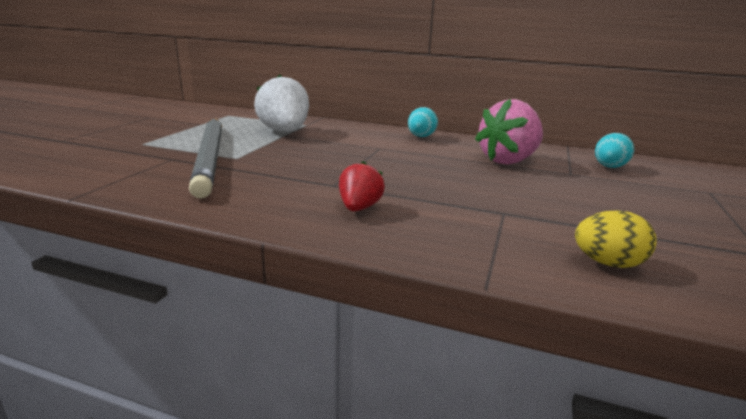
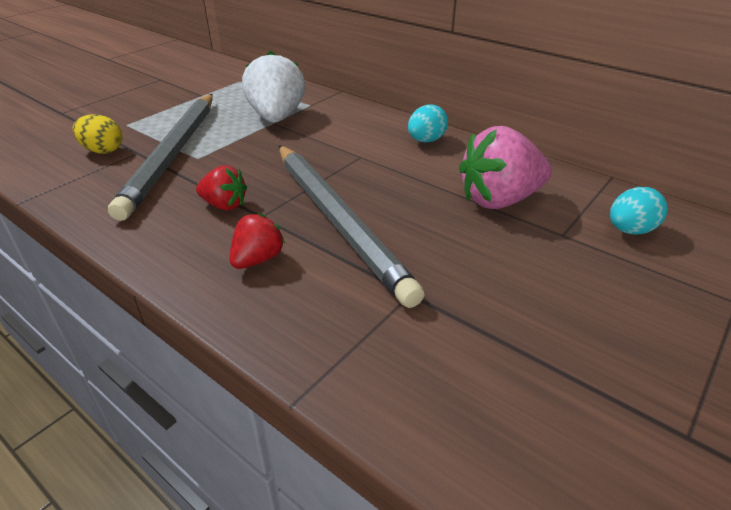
camera: 20 degrees right, 15 degrees up
yellow egg [575,211,657,268] -> yellow egg moved to [73,114,123,154]
none -> red strawberry [196,165,247,210]
none -> grey pencil [279,145,424,308]

